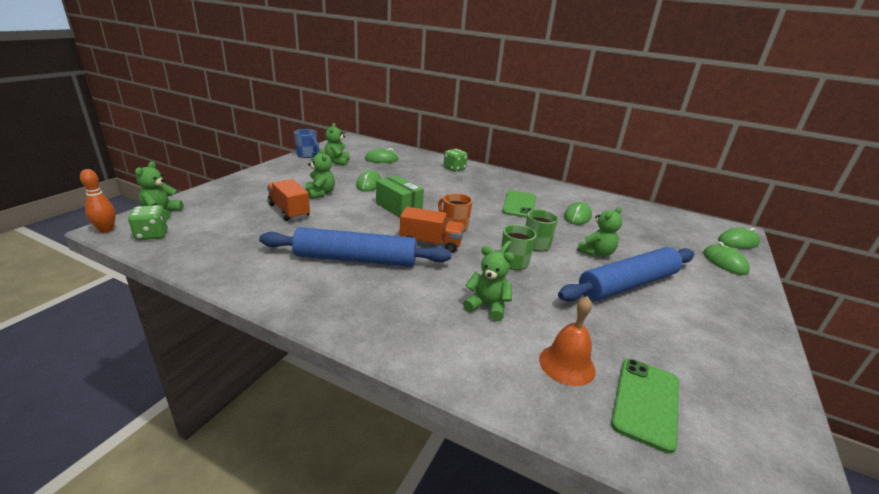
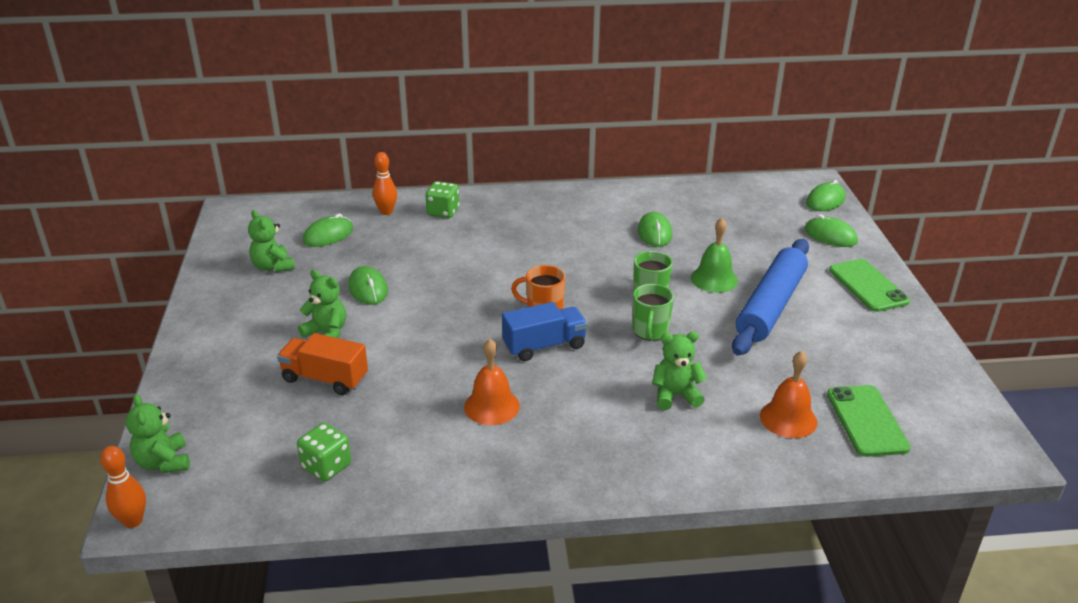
camera: 30 degrees left, 5 degrees up
green dice [128,205,168,240] -> green dice moved to [297,423,351,481]
blue rolling pin [259,227,452,267] -> orange bell [464,339,520,425]
blue mug [294,129,319,158] -> none
green box [376,175,424,218] -> none
orange truck [400,207,464,253] -> blue truck [502,302,587,361]
green phone [502,190,536,218] -> green phone moved to [829,259,910,312]
green teddy bear [577,207,622,257] -> green bell [691,218,738,293]
none -> orange bowling pin [373,152,397,215]

